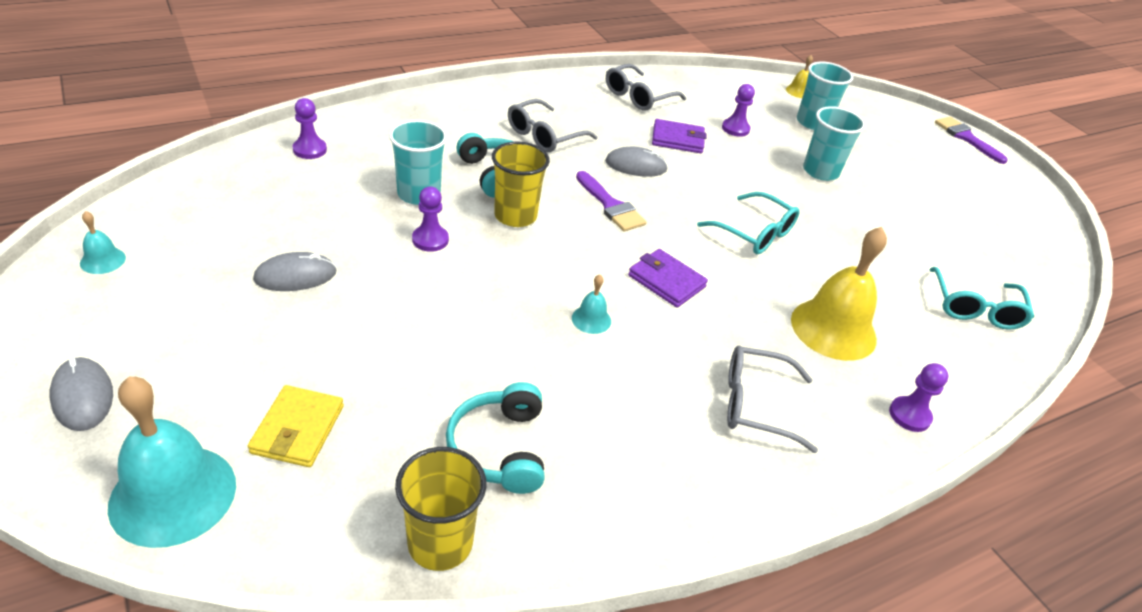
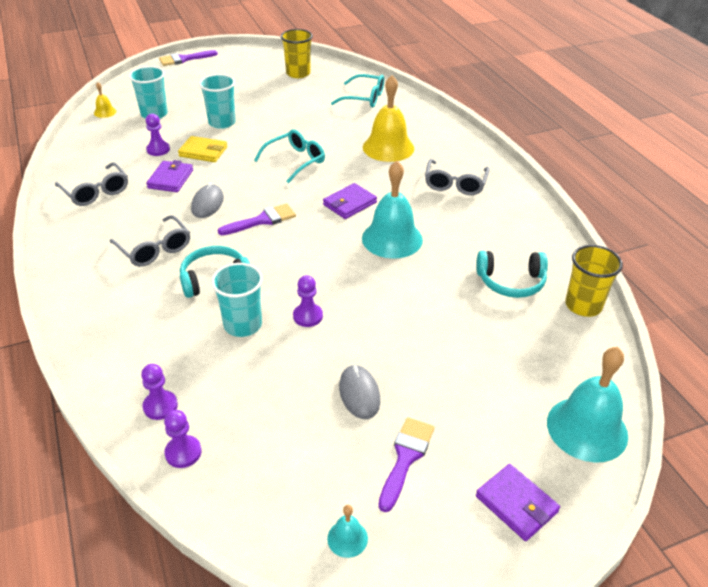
camera: 80 degrees left, 0 degrees up
grey mouse [50,357,113,431] -> purple wallet [476,464,560,541]
yellow wallet [248,385,344,467] -> yellow wallet moved to [178,136,227,162]
yellow cup [492,141,550,227] -> yellow cup moved to [281,29,313,78]
turquoise bell [572,274,611,334] -> turquoise bell [362,161,423,259], size x2.23
purple pawn [889,363,948,432] -> purple pawn moved to [164,410,202,468]
none -> purple brush [378,417,435,512]

